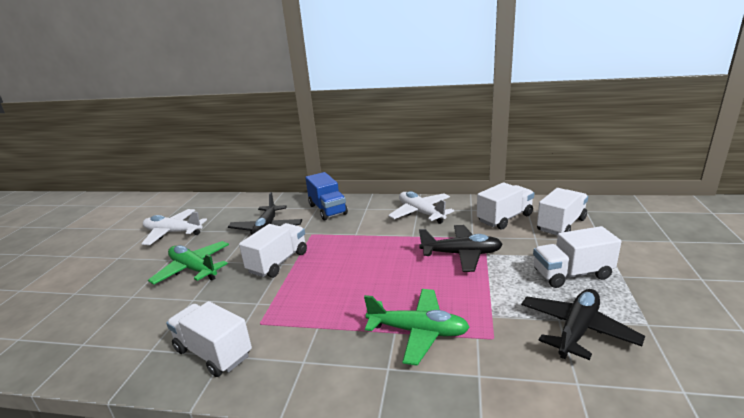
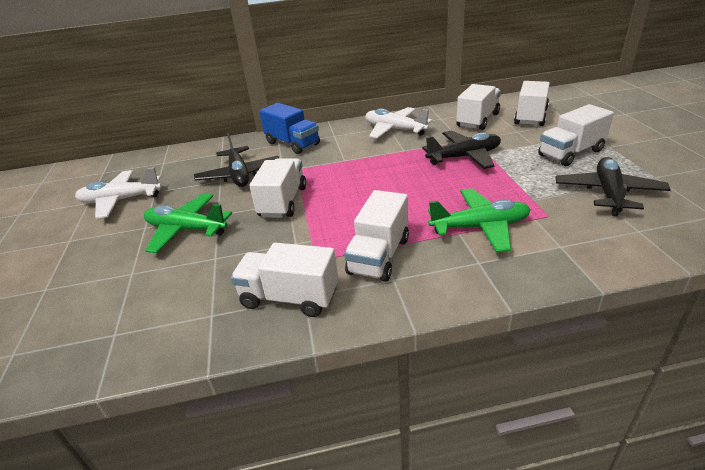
camera: 20 degrees left, 10 degrees up
none -> white truck [344,190,409,282]

